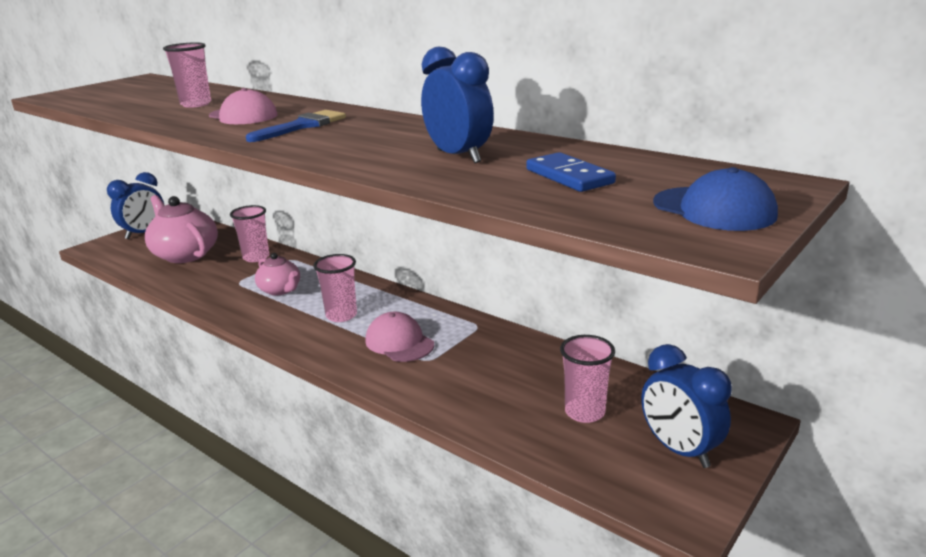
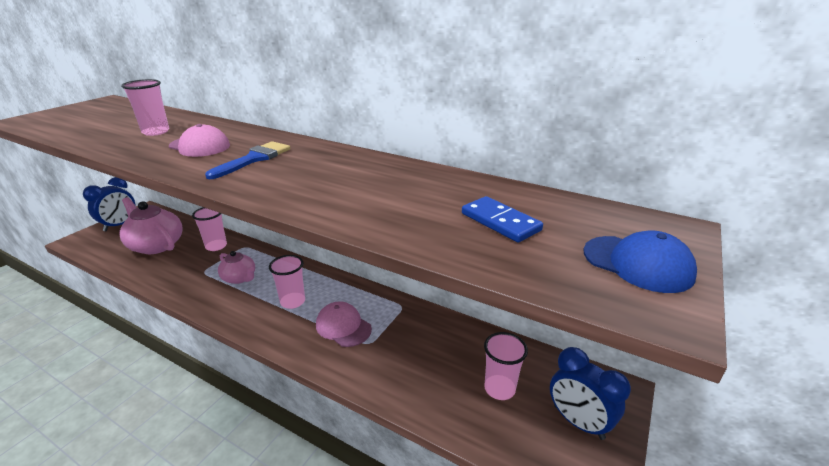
camera: 10 degrees left, 5 degrees up
blue clock [421,47,494,163] -> none

